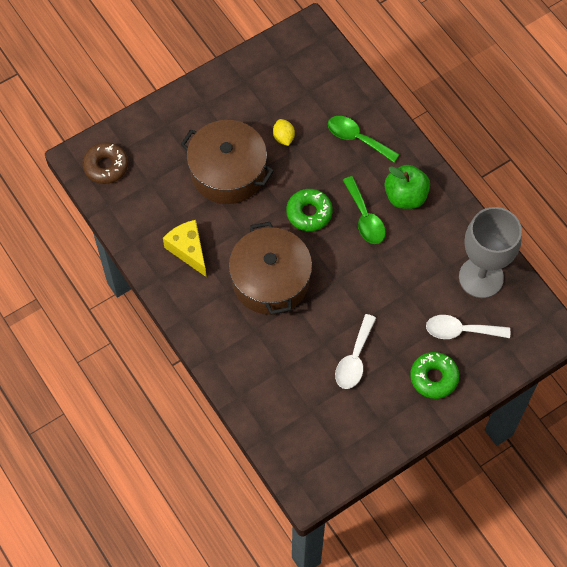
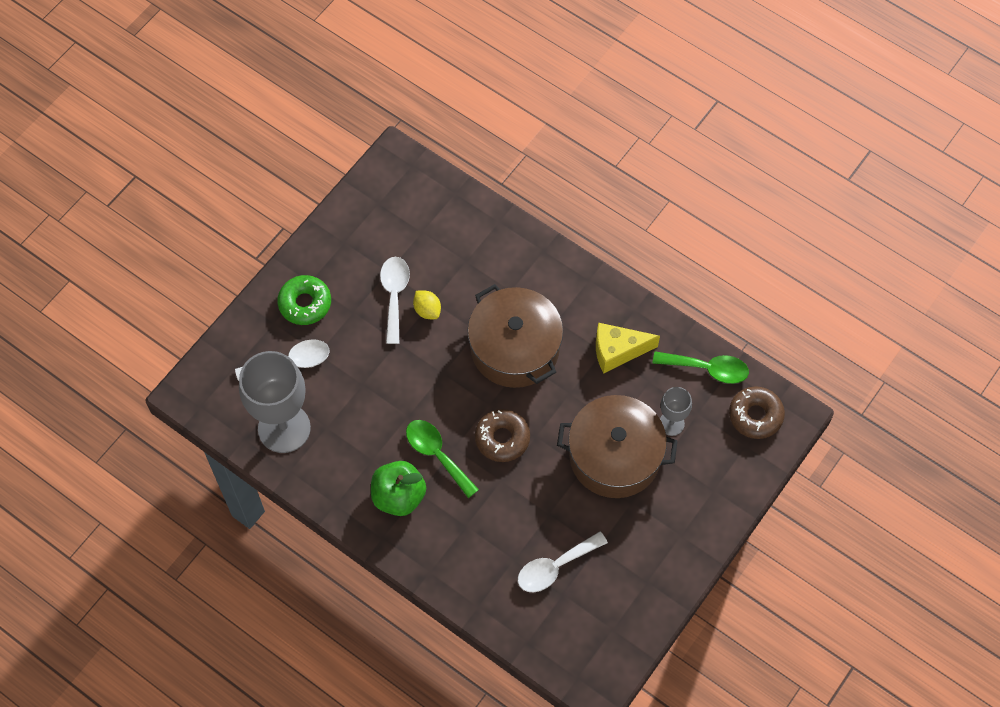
camera: 160 degrees right, 0 degrees up
yellow cheese [163,220,207,277] -> yellow cheese turned 135 degrees clockwise [596,323,660,373]
yellow lemon [273,119,295,146] -> yellow lemon moved to [413,291,441,319]
green donut [286,189,333,231] -> brown donut [475,409,530,462]
green spoon [328,116,400,162] -> green spoon moved to [653,351,749,384]
none -> white spoon [518,532,608,592]
none -> grey goblet [660,387,692,436]

